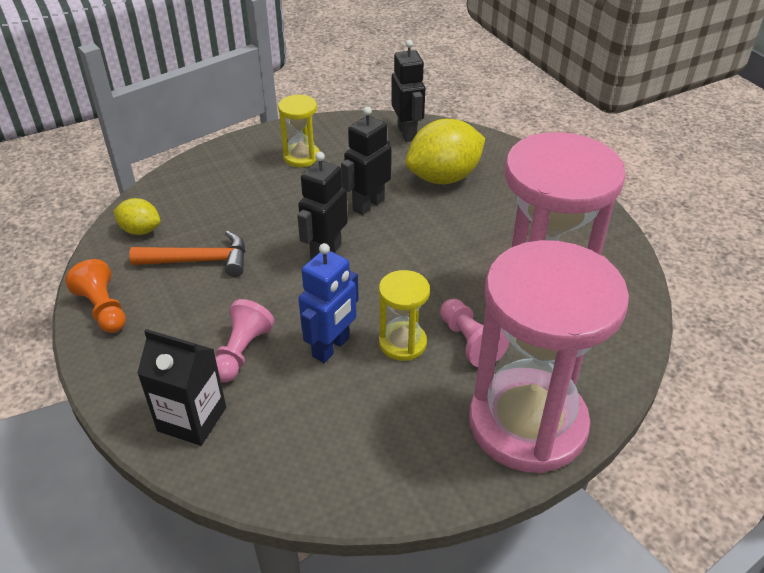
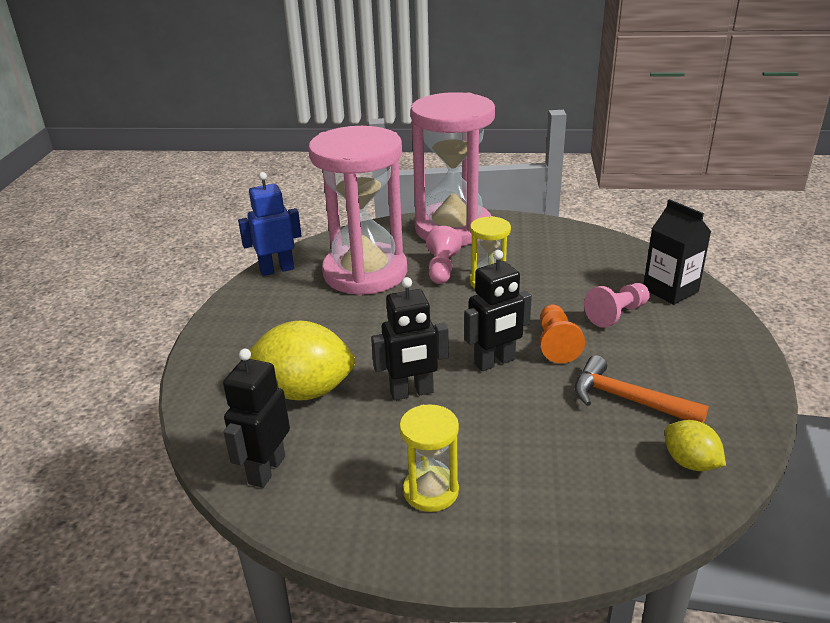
camera: 145 degrees left, 10 degrees down
orange pawn [65,259,126,333] -> orange pawn moved to [540,305,585,363]
blue robot [298,243,359,363] -> blue robot moved to [238,172,302,276]

